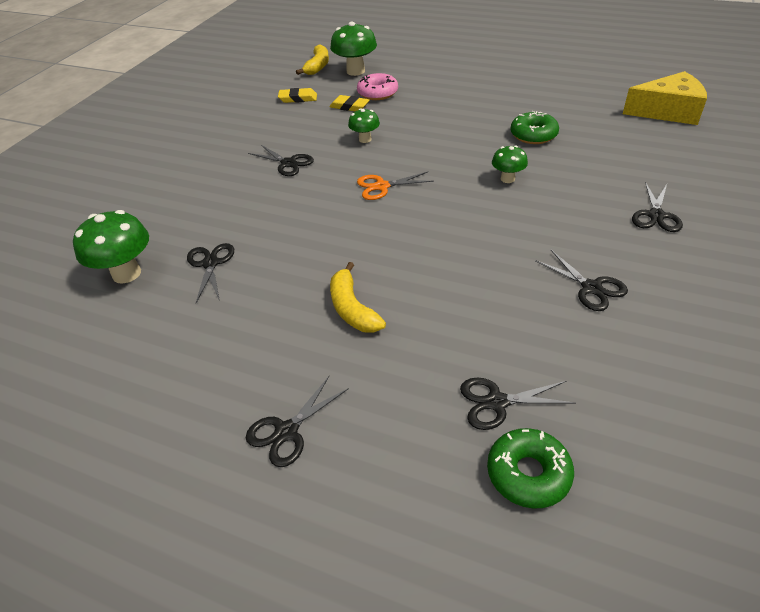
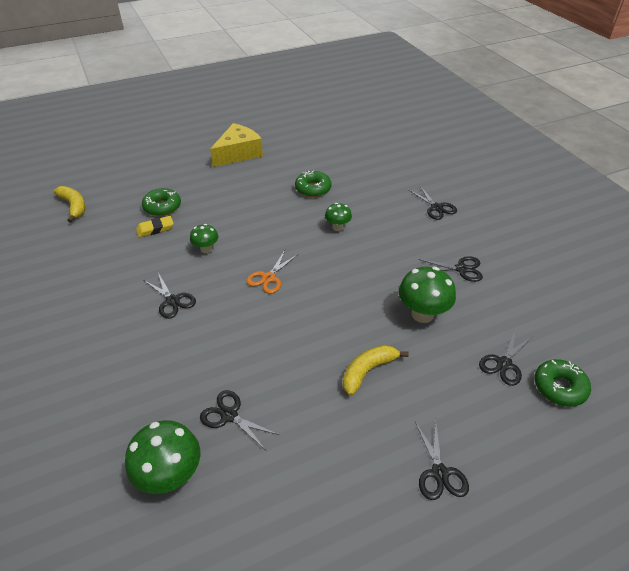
camera: 50 degrees left, 0 degrees up
black scissors [248,145,314,176] -> black scissors turned 60 degrees clockwise [144,273,196,319]
yellow eraser [278,88,317,103] -> none
green mushroom [330,22,377,76] -> green mushroom moved to [399,267,456,323]
yellow banana [330,262,386,333] -> yellow banana turned 120 degrees clockwise [343,345,409,396]
pink donut [357,73,398,100] -> green donut [142,188,181,216]
yellow cheese [623,71,707,125] -> yellow cheese moved to [210,123,263,167]

